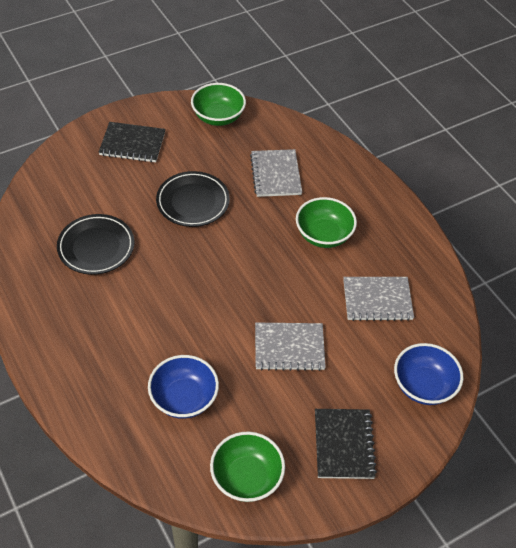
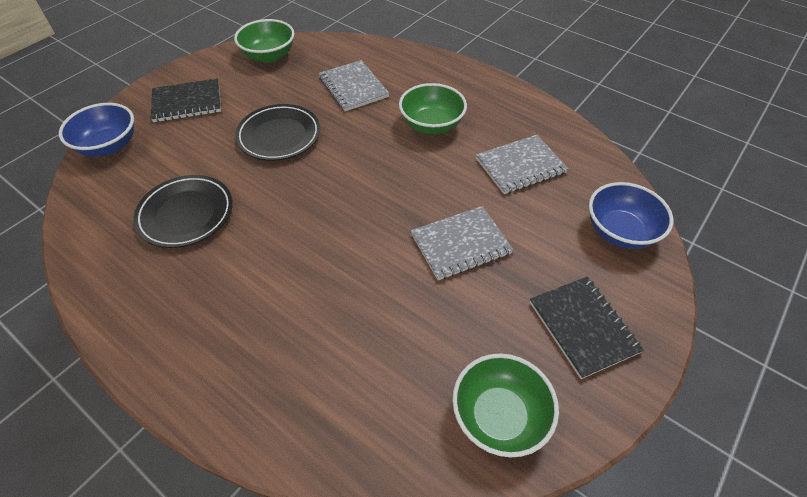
camera: 20 degrees left, 0 degrees up
blue bowl [148,355,219,419] -> blue bowl moved to [59,103,134,157]

